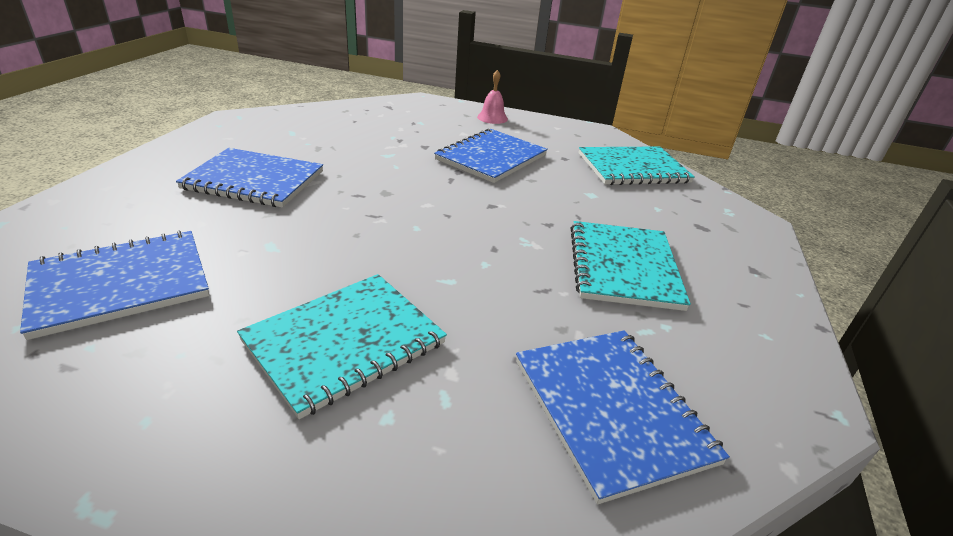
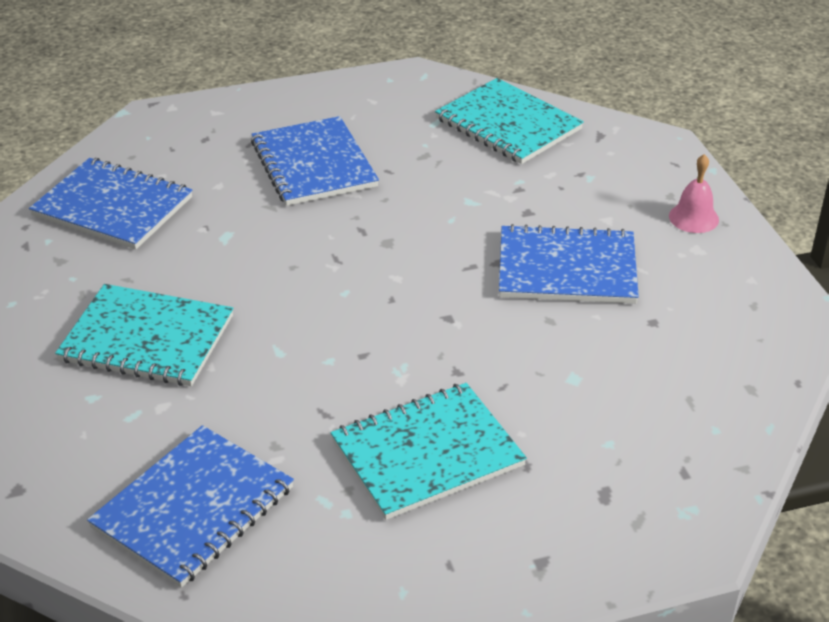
camera: 60 degrees right, 5 degrees up
turquoise notebook [579,146,695,185] -> turquoise notebook moved to [435,78,584,164]

